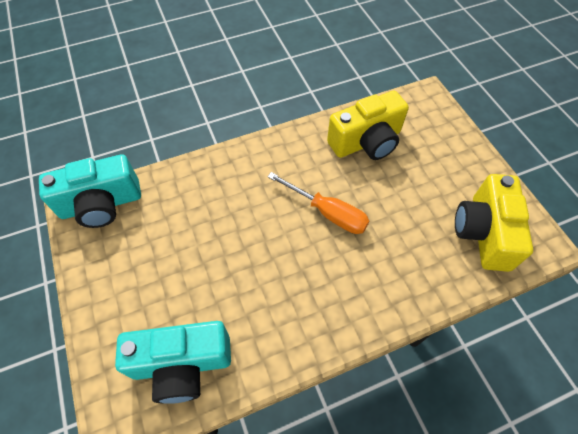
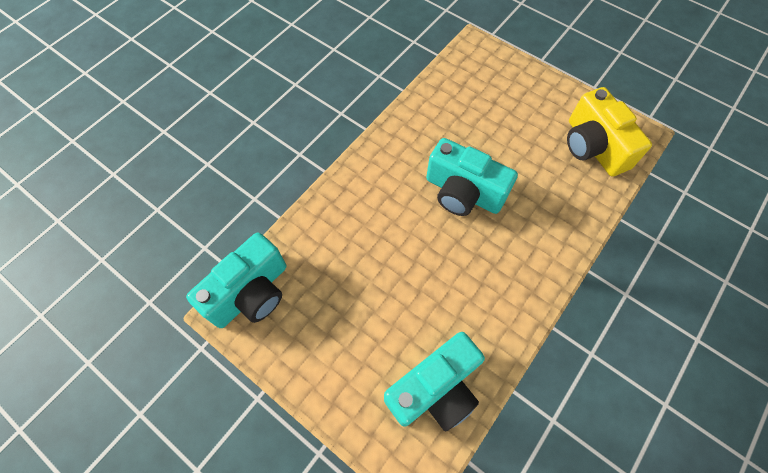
camera: 30 degrees left, 5 degrees up
orange screwdriver [267,172,369,234] -> turquoise camera [426,138,518,216]
yellow camera [327,91,409,160] -> none

